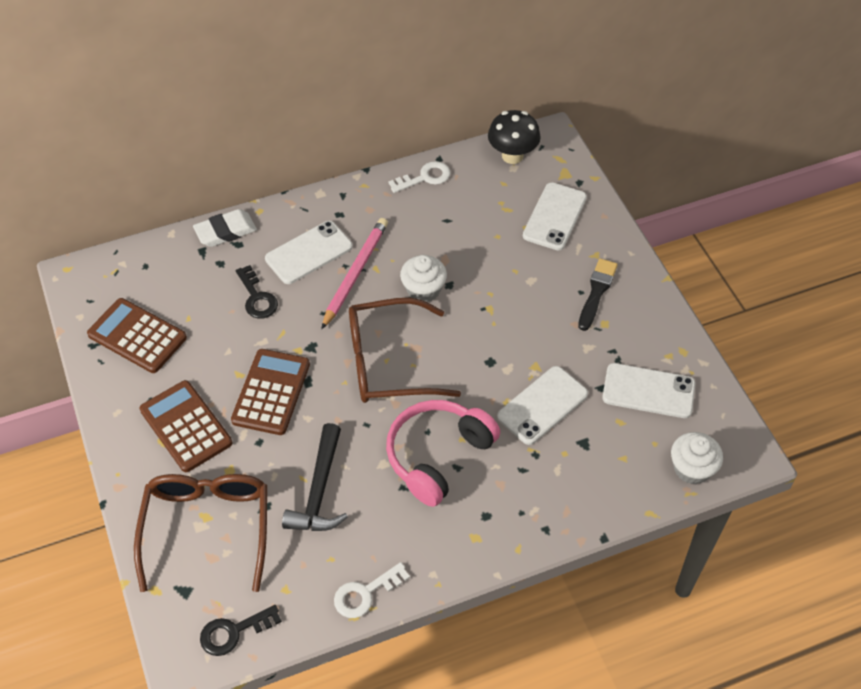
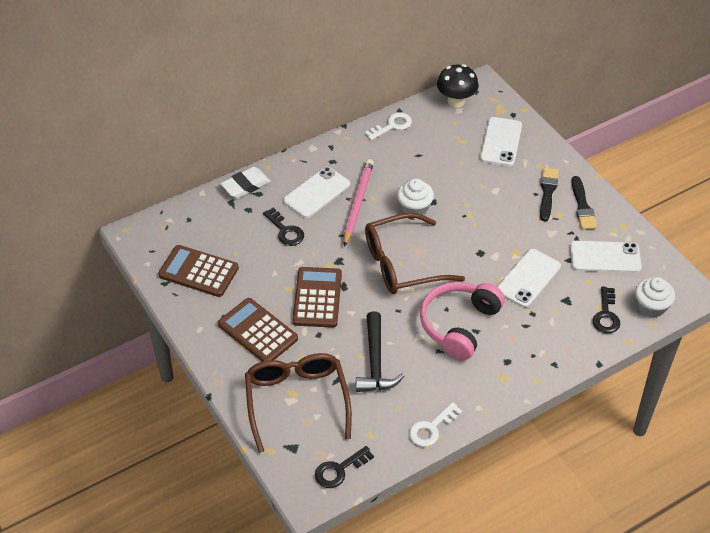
camera: 10 degrees left, 5 degrees down
none -> black brush [571,176,597,229]
none -> black key [593,287,620,333]

